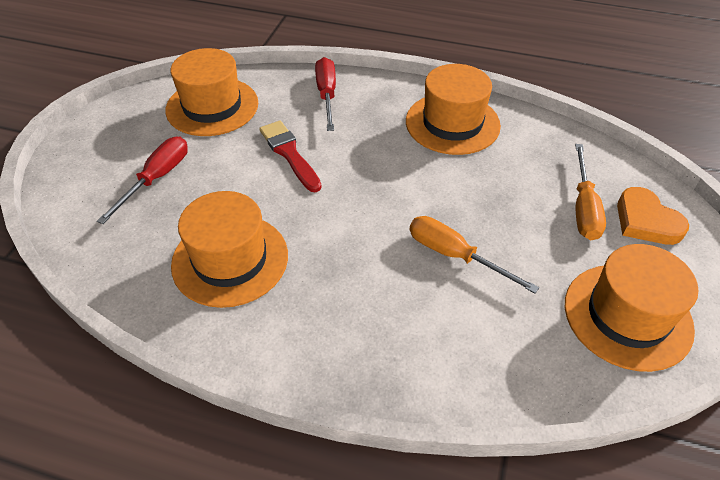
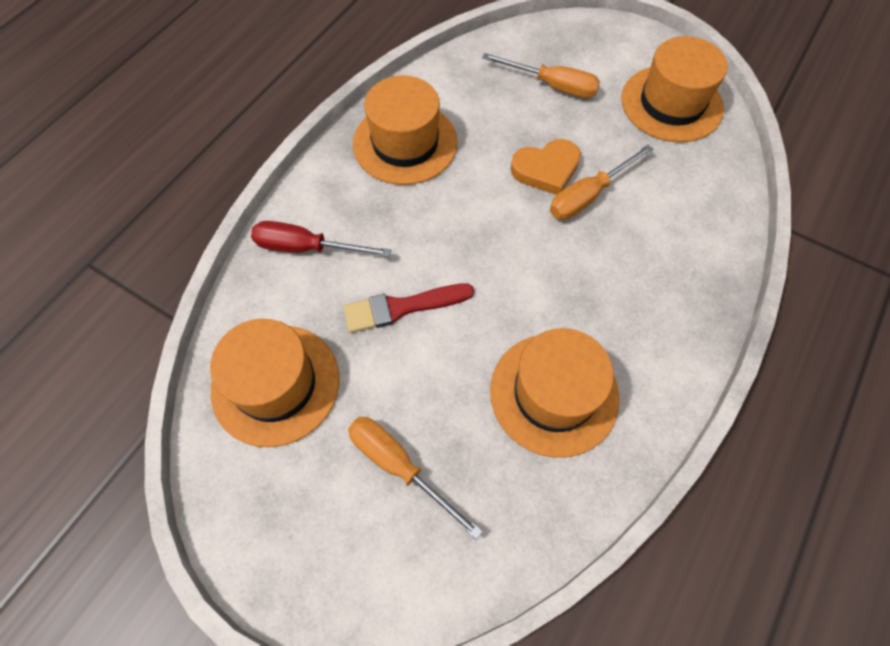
camera: 75 degrees left, 15 degrees up
red screwdriver [97,137,188,224] -> orange screwdriver [348,417,483,540]
orange heart [617,187,689,245] -> orange heart moved to [511,139,581,195]

